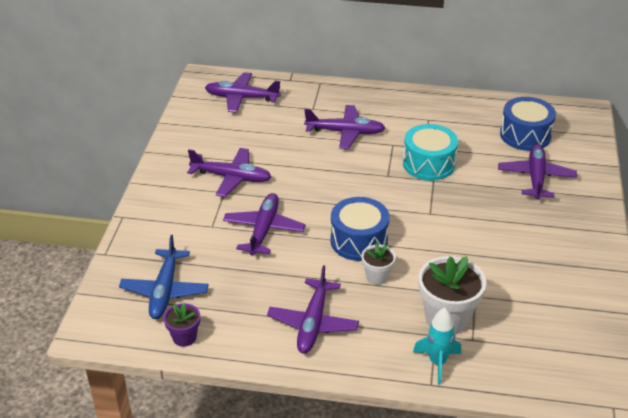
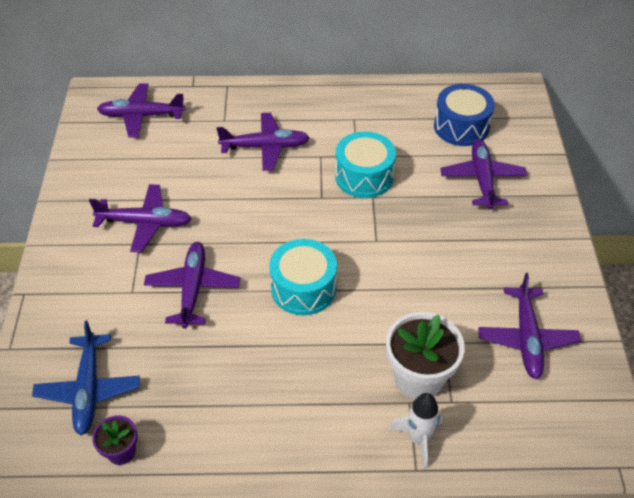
camera: 10 degrees left, 10 degrees up
purple plane [267,265,359,354] -> purple plane moved to [478,273,581,379]
blue drum [330,197,390,261] -> turquoise drum [269,239,337,315]
white flower pot [362,243,396,285] -> none
turquoise rocket [413,308,461,385] -> white rocket [388,393,443,469]

